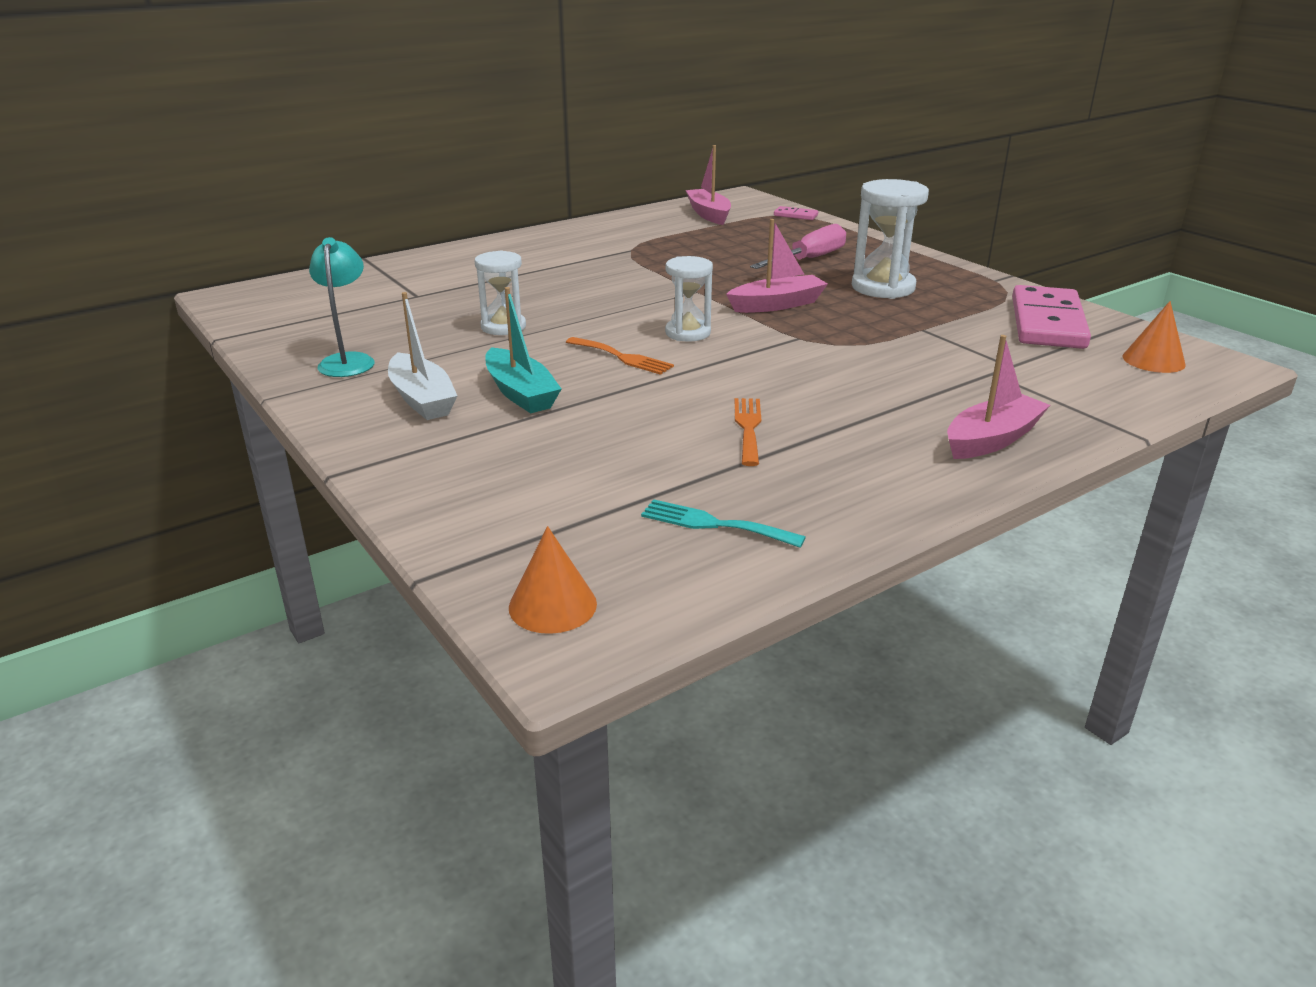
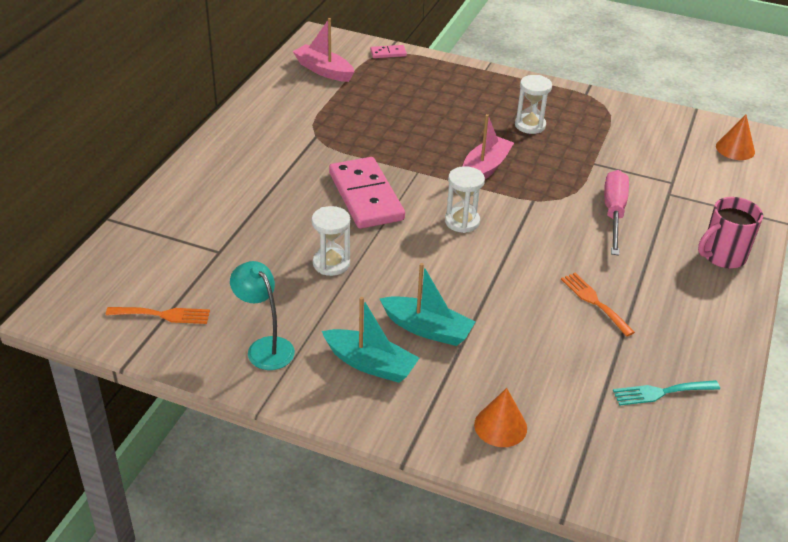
camera: 35 degrees left, 10 degrees up
white boat [388,292,457,420] -> turquoise boat [322,297,419,383]
orange cone [509,526,597,634] -> orange cone moved to [474,388,527,447]
orange fork [566,337,674,375] -> orange fork moved to [106,307,210,324]
pink screwdriver [750,224,846,269] -> pink screwdriver moved to [604,170,629,256]
white hourglass [852,179,929,299] -> white hourglass [515,75,552,134], size x0.65
pink boat [947,335,1050,459] -> pink mug [698,197,763,269]
pink domino [1012,285,1091,349] -> pink domino moved to [329,157,405,229]

